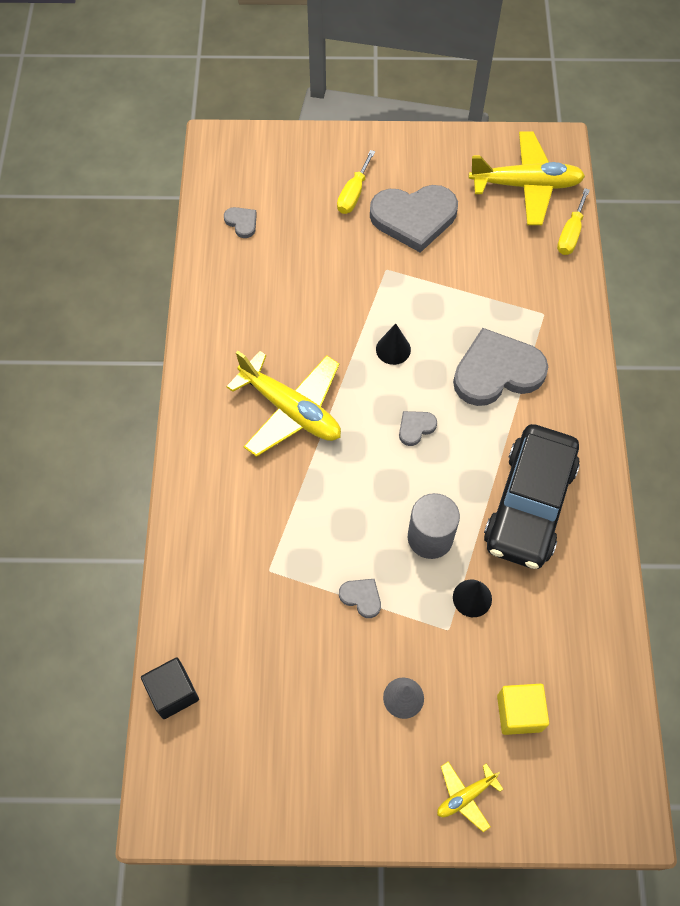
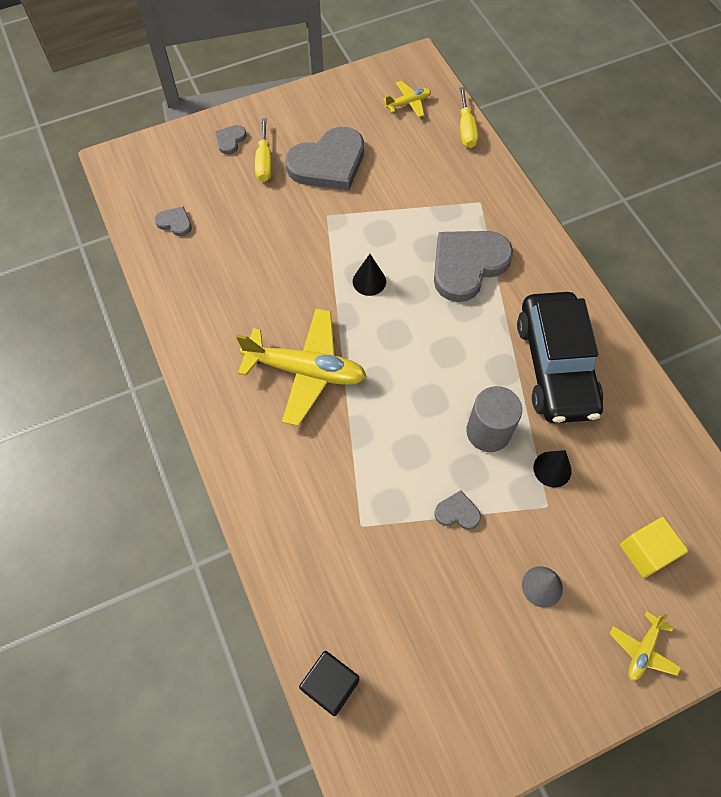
camera: 25 degrees left, 0 degrees up
grey heart [399,411,437,446] -> grey heart moved to [215,125,247,155]
yellow plane [469,131,585,225] -> yellow plane [383,81,431,118], size x0.48

